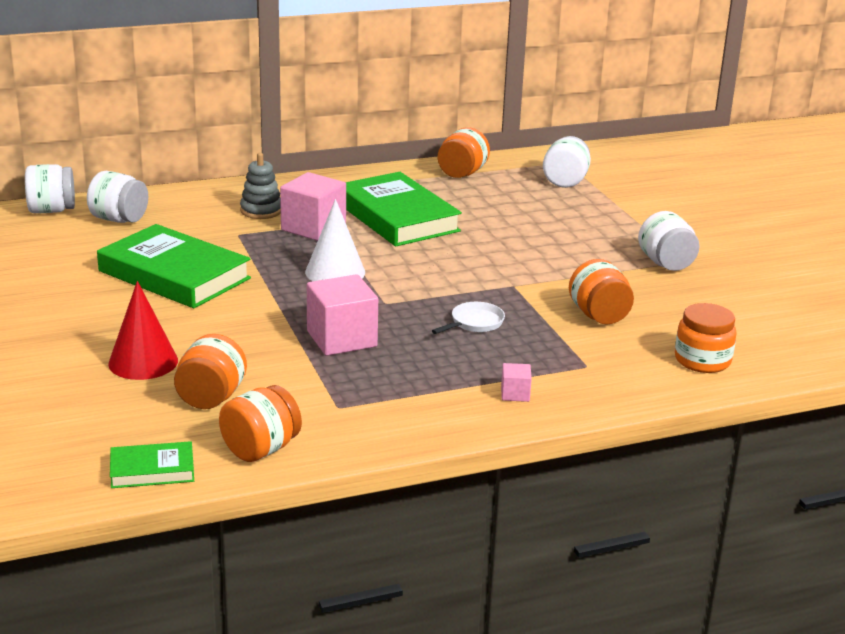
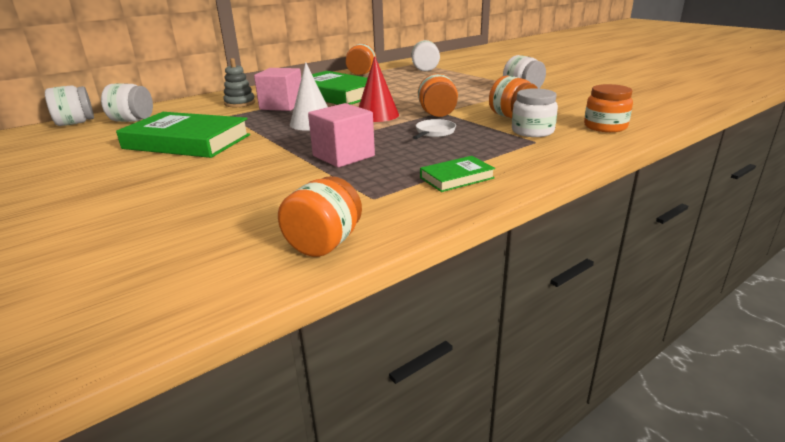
camera: 15 degrees left, 0 degrees up
red cone [108,281,178,380] -> red cone moved to [359,56,399,122]
green book [110,441,194,488] -> green book moved to [420,156,495,192]
orange jar [174,334,247,409] -> orange jar moved to [418,74,458,117]
pink cube [501,363,532,402] -> none
none -> white jar [512,88,558,137]

